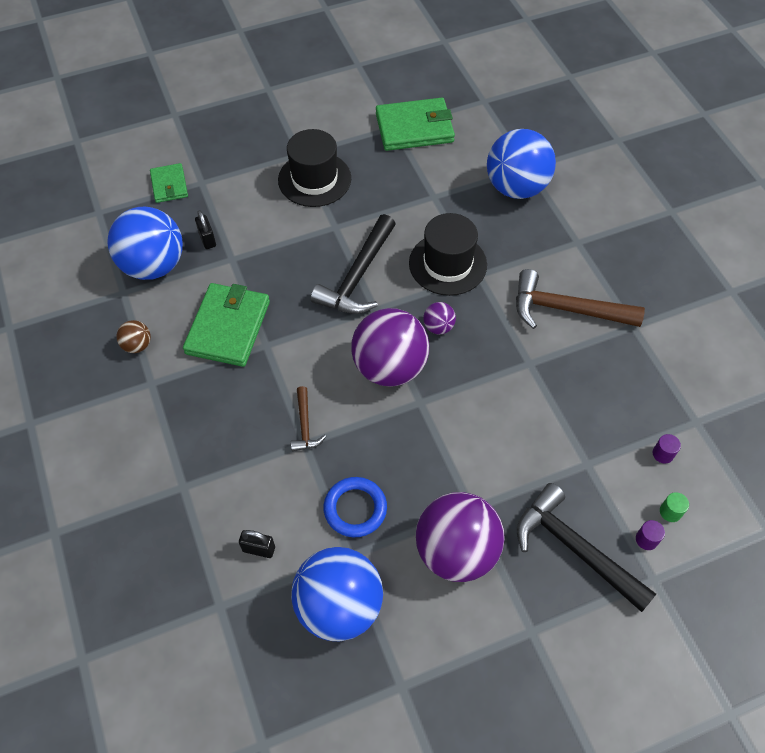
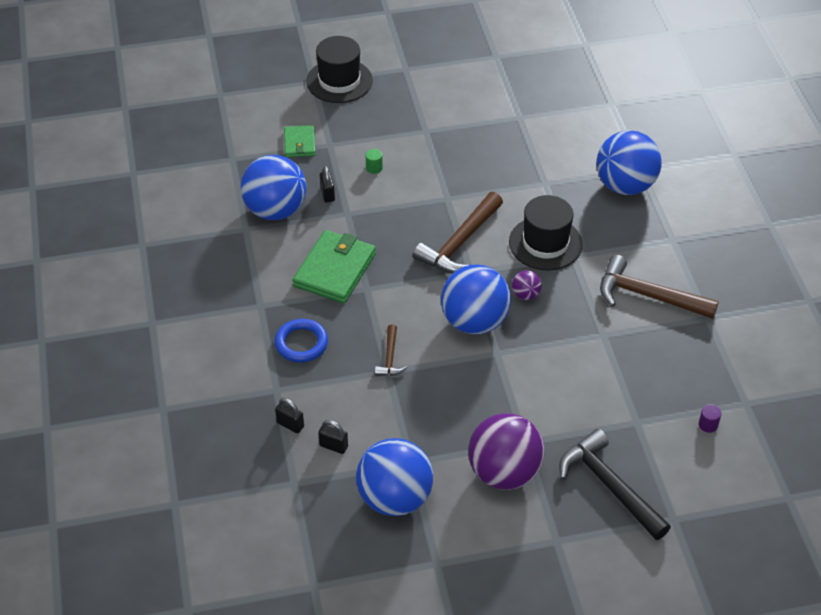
camera: 10 degrees right, 10 degrees down
brown ball [116,320,151,353] -> none
black hat [278,129,351,207] -> black hat moved to [306,36,373,103]
black hammer [311,214,396,314] -> brown hammer [413,192,503,273]
blue ring [323,477,387,537] -> blue ring moved to [275,319,328,363]
purple ball [351,308,430,387] -> blue ball [441,264,511,334]
green wallet [376,98,455,151] -> none
purple cylinder [636,520,665,550] -> none
green cylinder [660,492,689,522] -> green cylinder moved to [366,149,383,174]
none -> black padlock [275,398,304,433]

